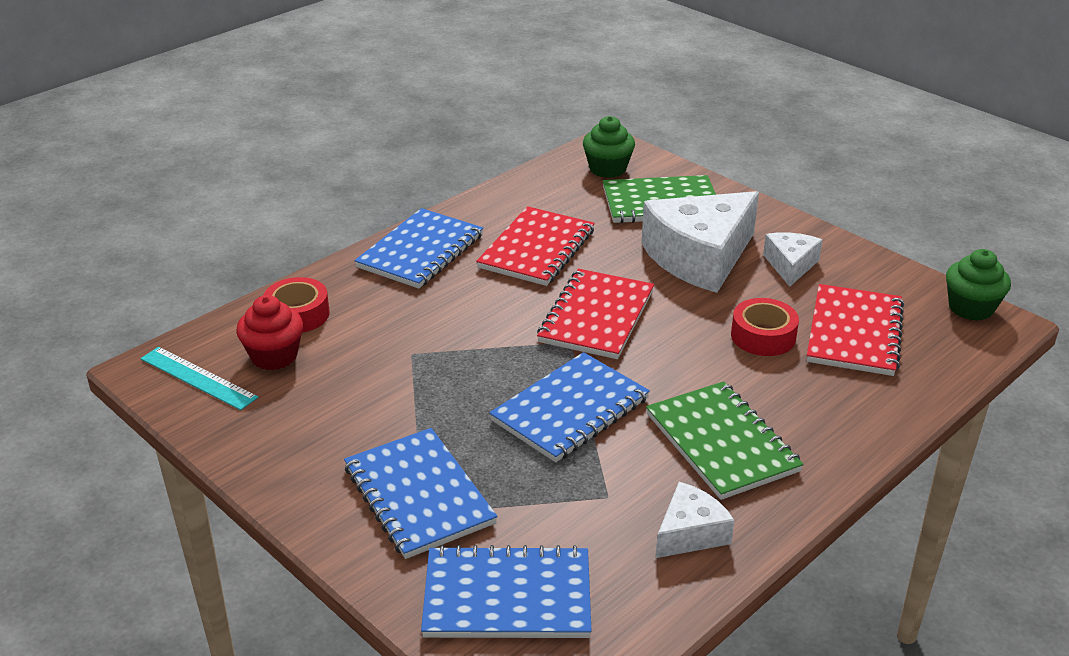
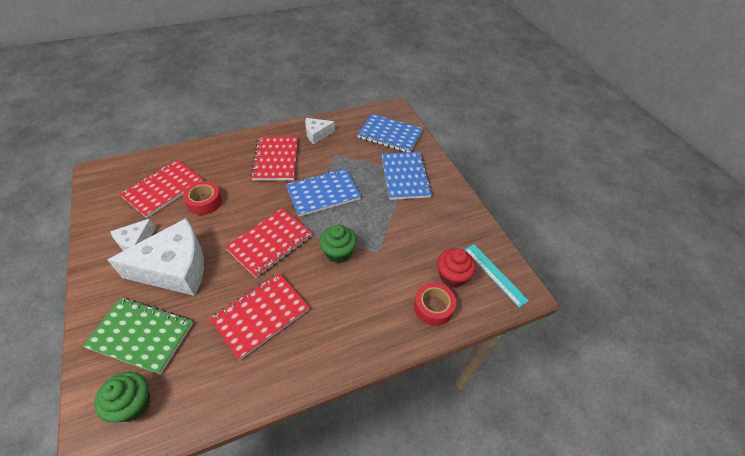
camera: 160 degrees left, 15 degrees up
blue notebook [354,208,483,289] -> none
green notebook [646,381,804,500] -> red notebook [250,137,298,181]
green cupcake [946,249,1011,321] -> green cupcake moved to [319,225,357,263]

